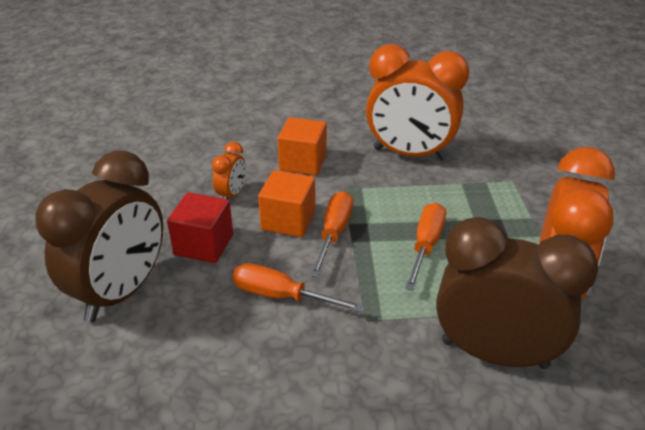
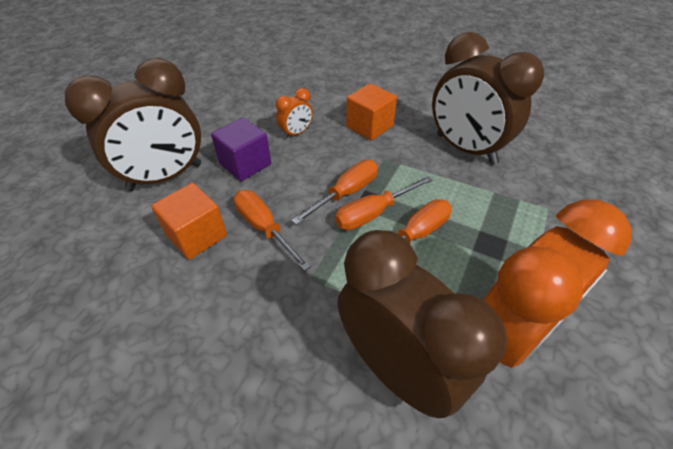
camera: 30 degrees right, 10 degrees up
red cube [167,192,233,263] -> purple cube [211,118,271,181]
orange cube [258,170,315,237] -> orange cube moved to [151,183,227,260]
orange clock [366,44,469,160] -> brown clock [432,32,544,165]
none -> orange screwdriver [335,176,433,230]

